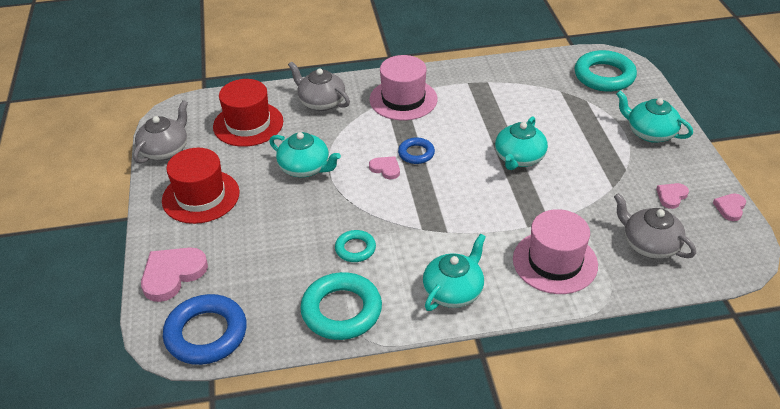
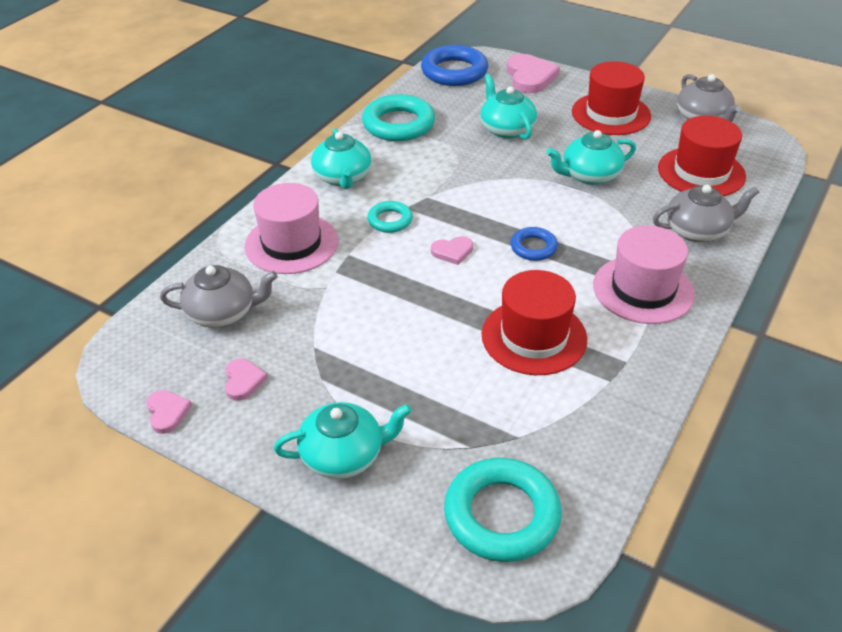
camera: 130 degrees right, 0 degrees up
turquoise ring [335,230,376,262] -> turquoise ring moved to [367,201,413,233]
pink heart [369,156,400,179] -> pink heart moved to [431,236,473,265]
turquoise teapot [495,116,548,170] -> turquoise teapot moved to [480,74,537,140]
none -> red hat [482,270,587,375]

